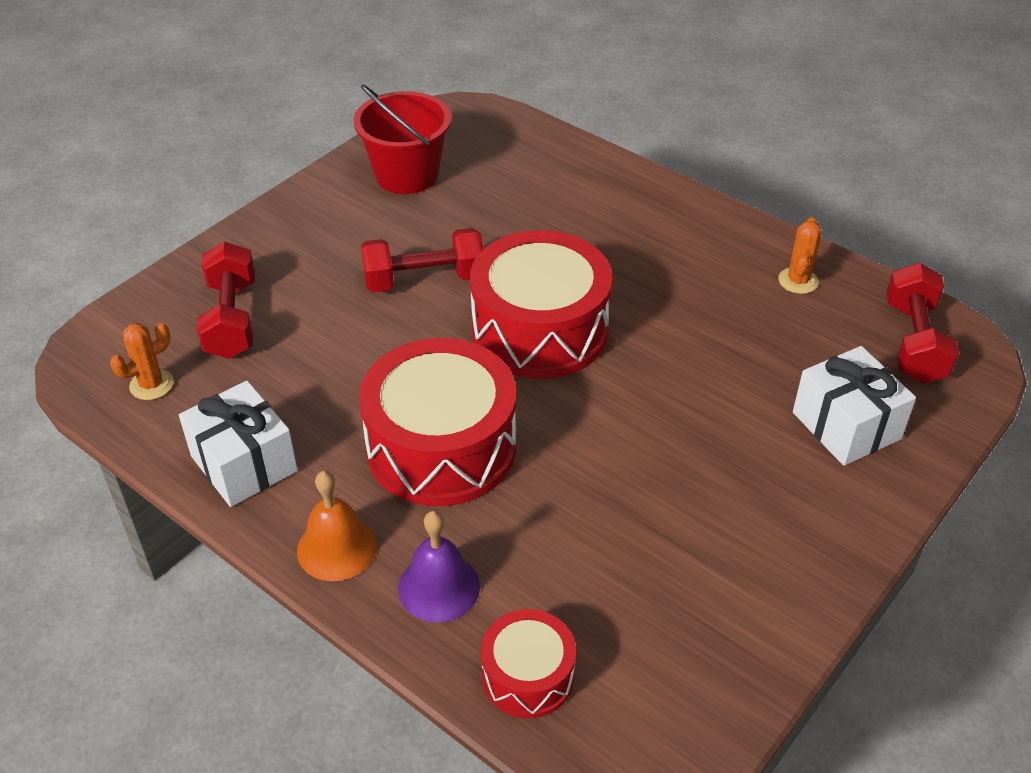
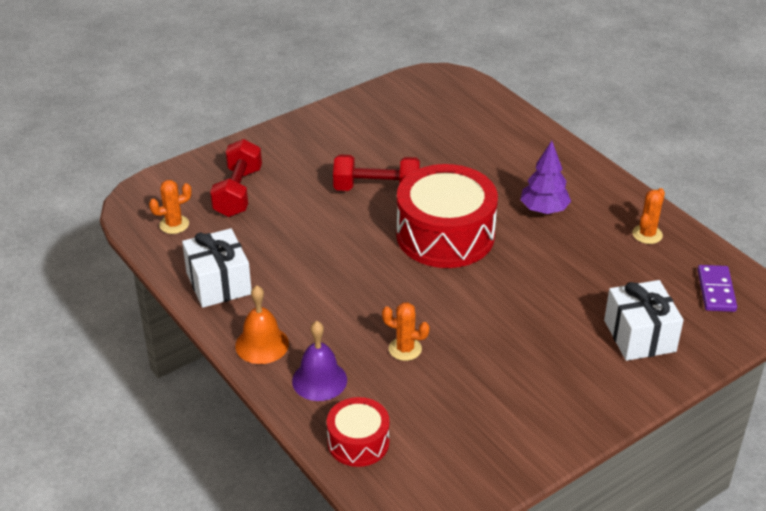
camera: 15 degrees right, 5 degrees down
red bucket [354,84,451,194] -> none
red drum [359,338,516,506] -> none
red dumbbell [886,263,959,384] -> purple domino [697,265,737,312]
none -> orange cactus [382,302,430,361]
none -> purple tree [520,141,571,214]

